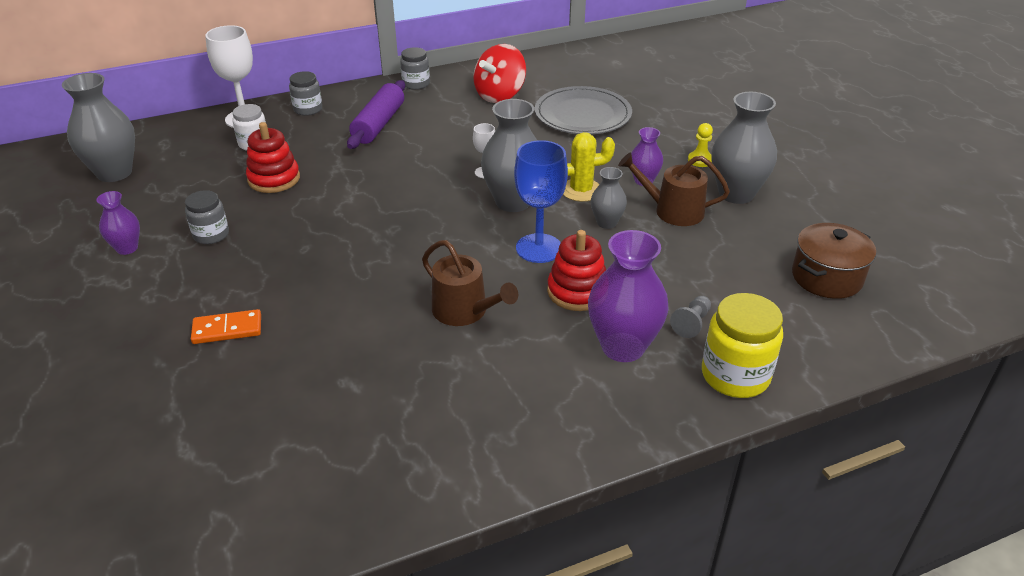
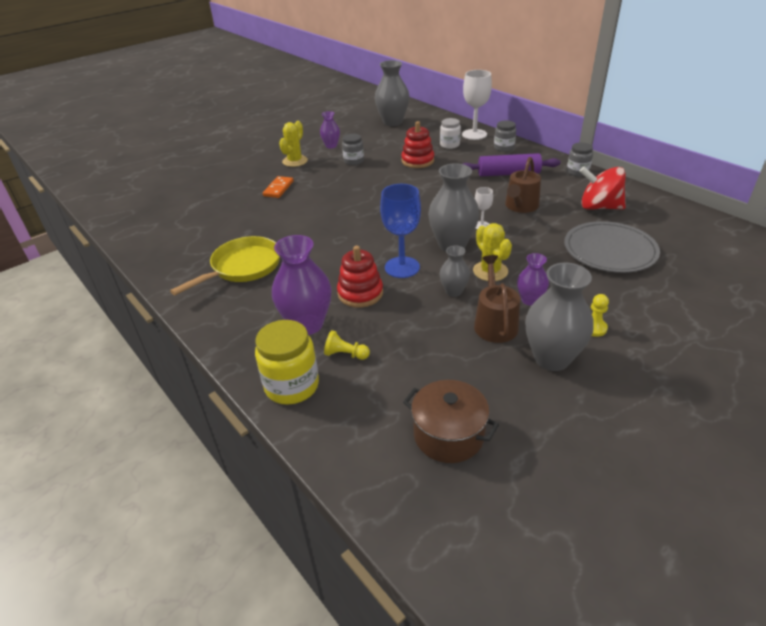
camera: 75 degrees right, 0 degrees up
orange domino [191,309,261,344] -> orange domino turned 45 degrees clockwise [263,176,294,198]
brown watering can [422,240,518,326] -> brown watering can moved to [505,157,541,213]
grey pawn [670,296,711,338] -> yellow pawn [324,330,370,360]
none -> yellow pan [170,236,280,295]
none -> yellow cactus [279,121,308,167]

